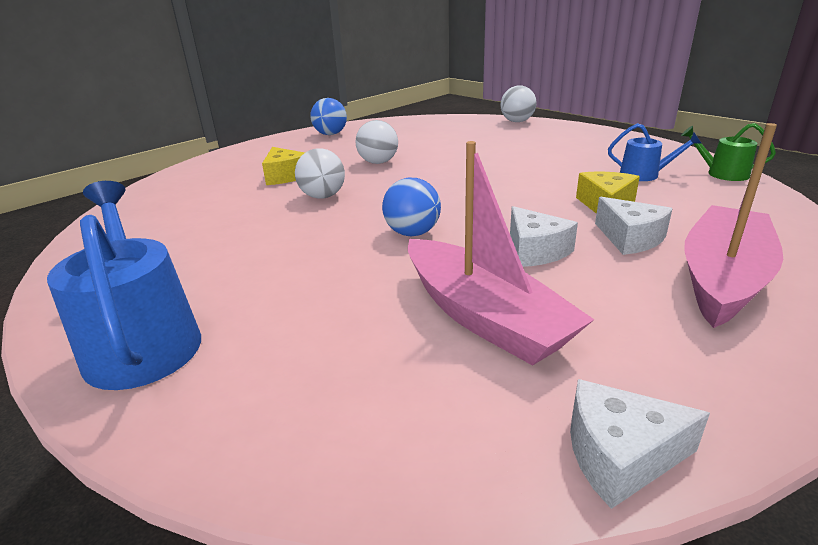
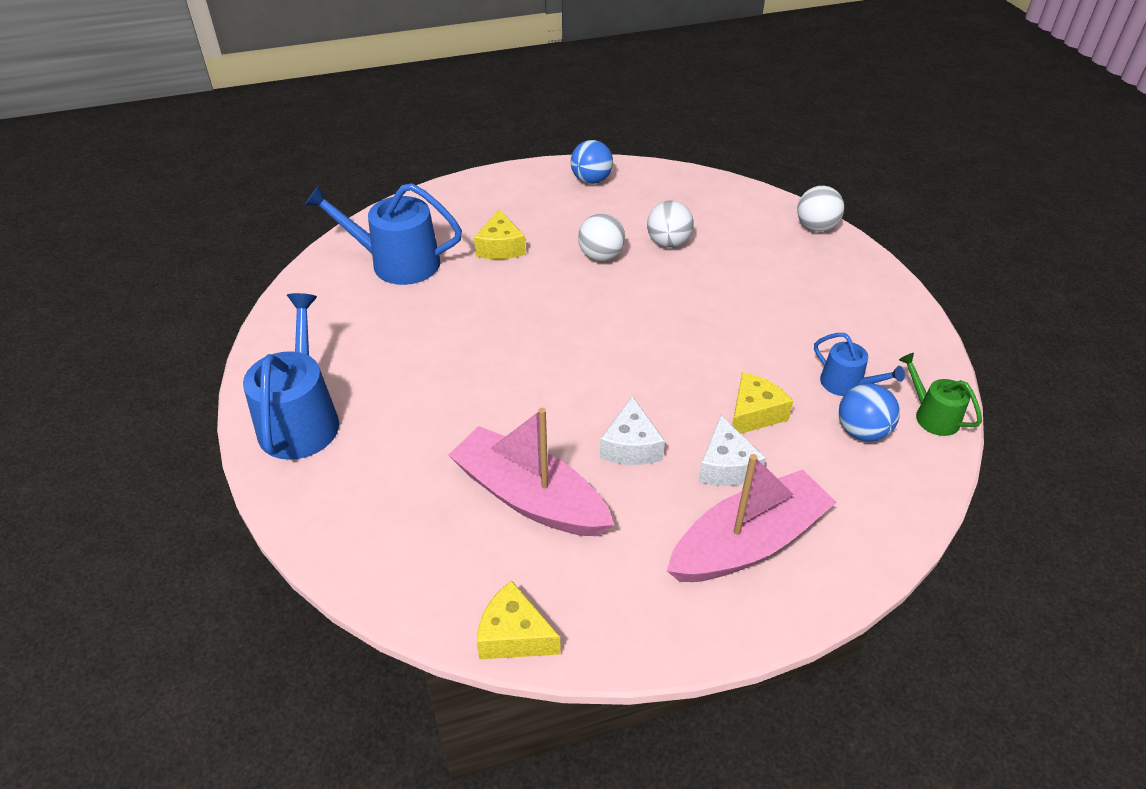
camera: 25 degrees right, 15 degrees up
white ball [295,148,345,199] -> white ball moved to [647,201,694,247]
blue ball [382,178,441,236] -> blue ball moved to [839,383,900,442]
pink boat [408,141,594,366] -> pink boat turned 135 degrees clockwise [449,408,614,536]
white cheese [570,379,710,509] -> yellow cheese [477,581,561,659]
none -> blue watering can [305,183,462,285]

